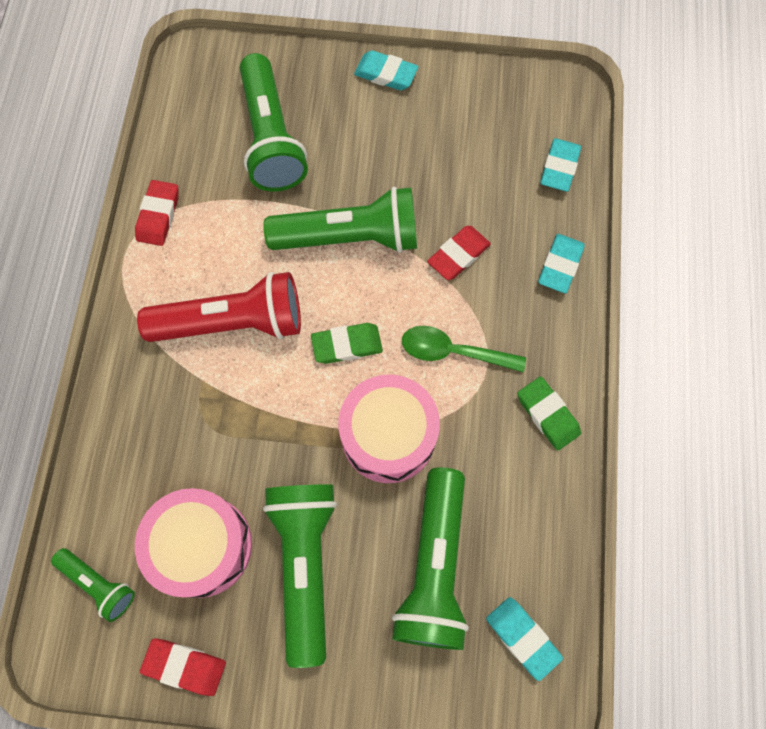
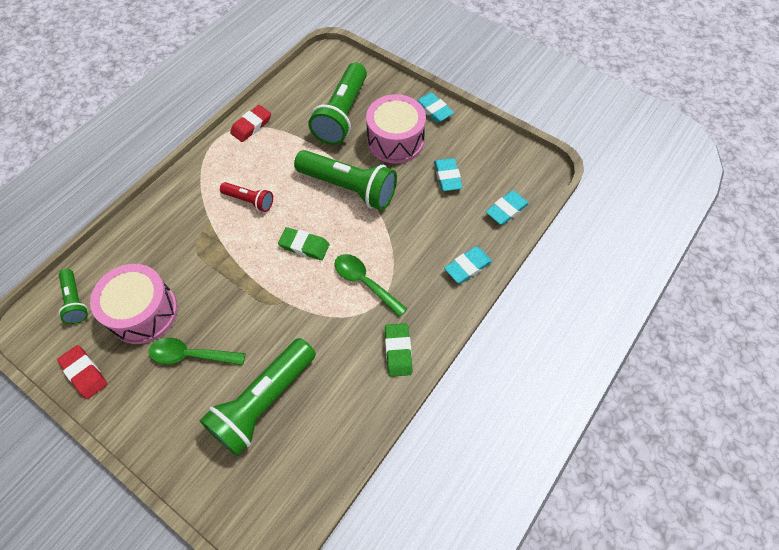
camera: 30 degrees right, 10 degrees down
red flashlight [137,272,301,342] -> red flashlight [220,182,273,212], size x0.52
green flashlight [263,484,337,668] -> green spoon [149,338,246,365]
pink drum [338,375,440,483] -> pink drum moved to [366,94,426,164]
red eraser [427,226,491,280] -> none
turquoise eraser [486,597,563,681] -> turquoise eraser moved to [434,158,463,191]

